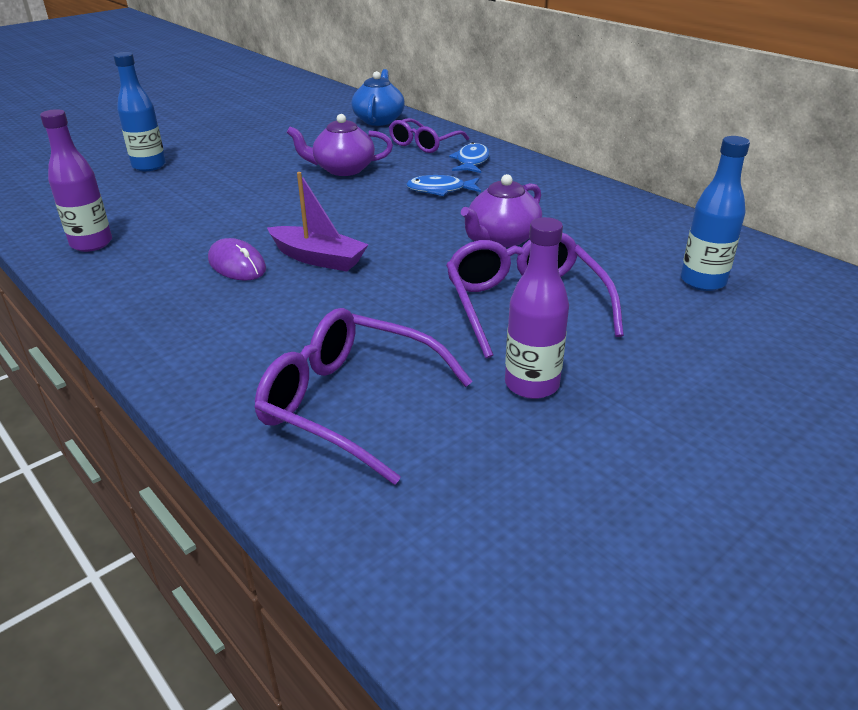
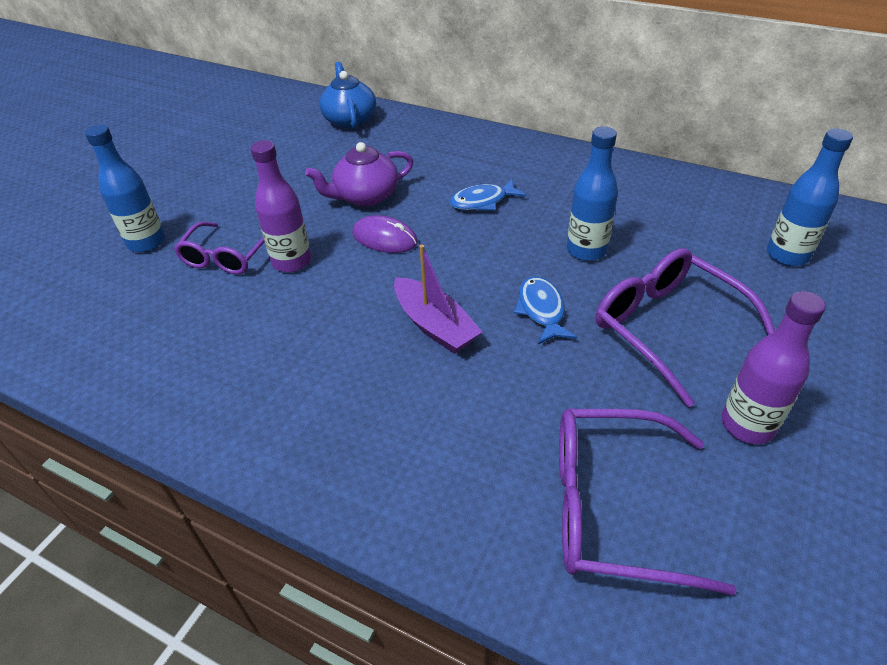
camera: 20 degrees left, 10 degrees up
purple bottle [40,109,112,252] -> purple bottle moved to [250,140,311,272]
purple mouse [208,238,266,281] -> purple mouse moved to [352,215,418,253]
purple boat [267,172,369,272] -> purple boat turned 45 degrees clockwise [394,245,482,354]
purple glasses [389,118,469,153] -> purple glasses moved to [174,222,265,274]
blue fish [449,142,490,173] -> blue fish moved to [514,277,577,344]
purple teapot [461,174,542,248] -> blue bottle [567,127,618,261]

